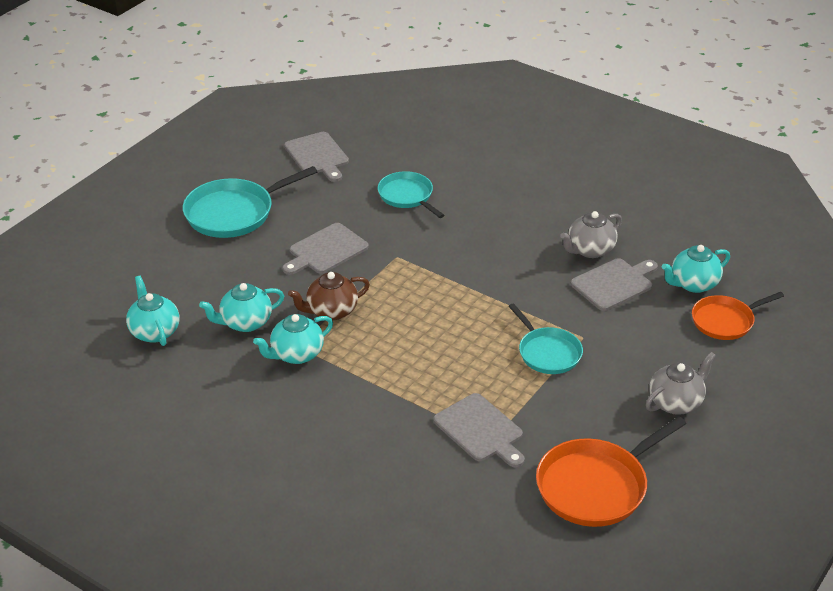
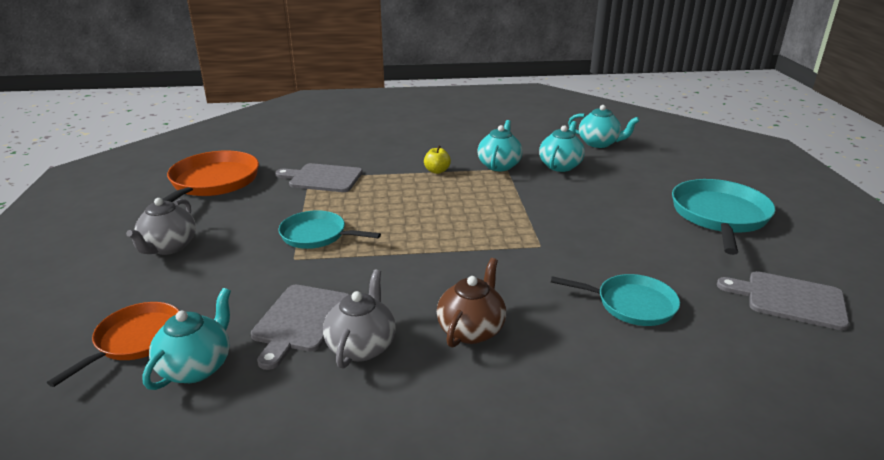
camera: 140 degrees right, 10 degrees down
grey cutting board [282,223,369,275] -> none
brown teapot [288,272,370,320] -> brown teapot moved to [437,258,506,348]
none -> yellow apple [424,145,451,174]

